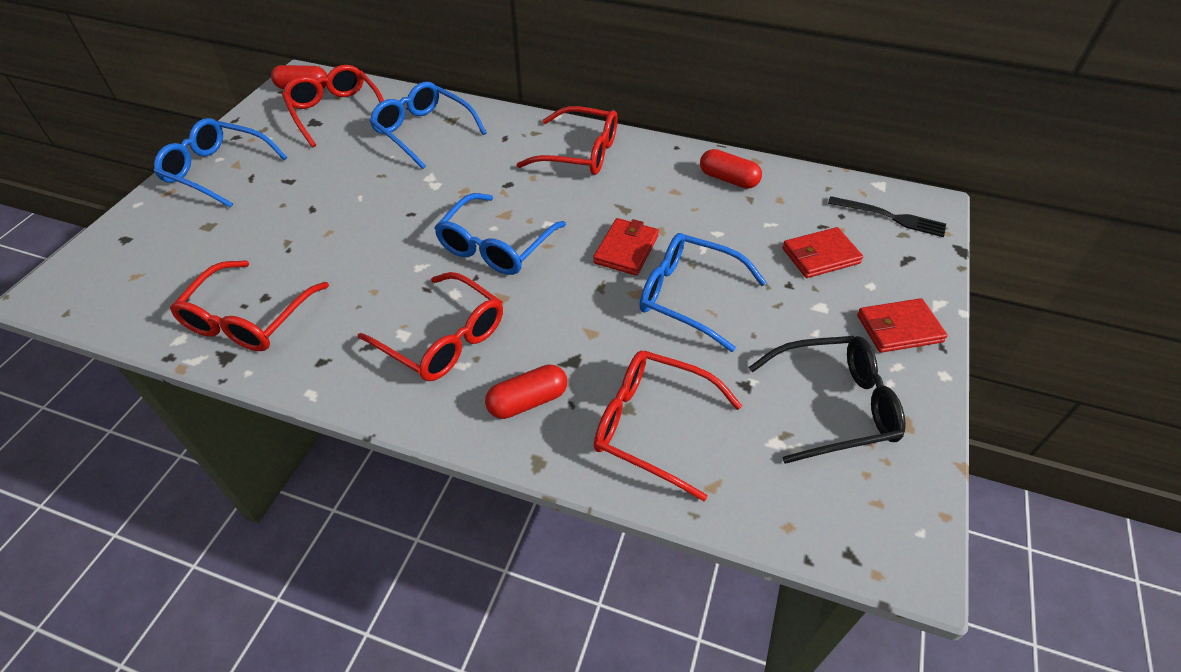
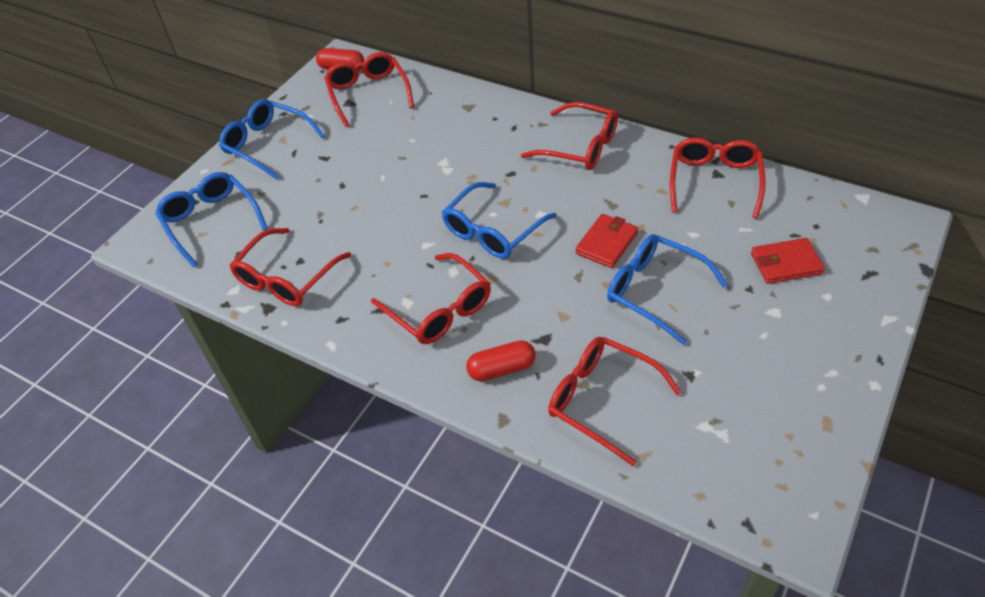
camera: 15 degrees right, 0 degrees up
blue glasses [369,82,487,169] -> blue glasses moved to [155,172,268,267]
red capsule [700,149,762,189] -> red glasses [670,138,766,219]
black glasses [749,336,906,464] -> none
black fork [828,196,946,237] -> none
red wallet [857,298,948,353] -> none

